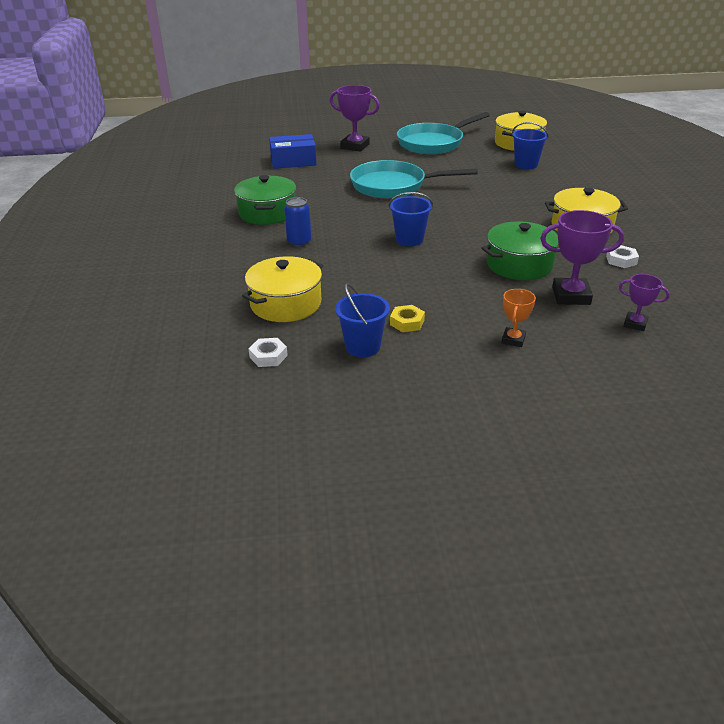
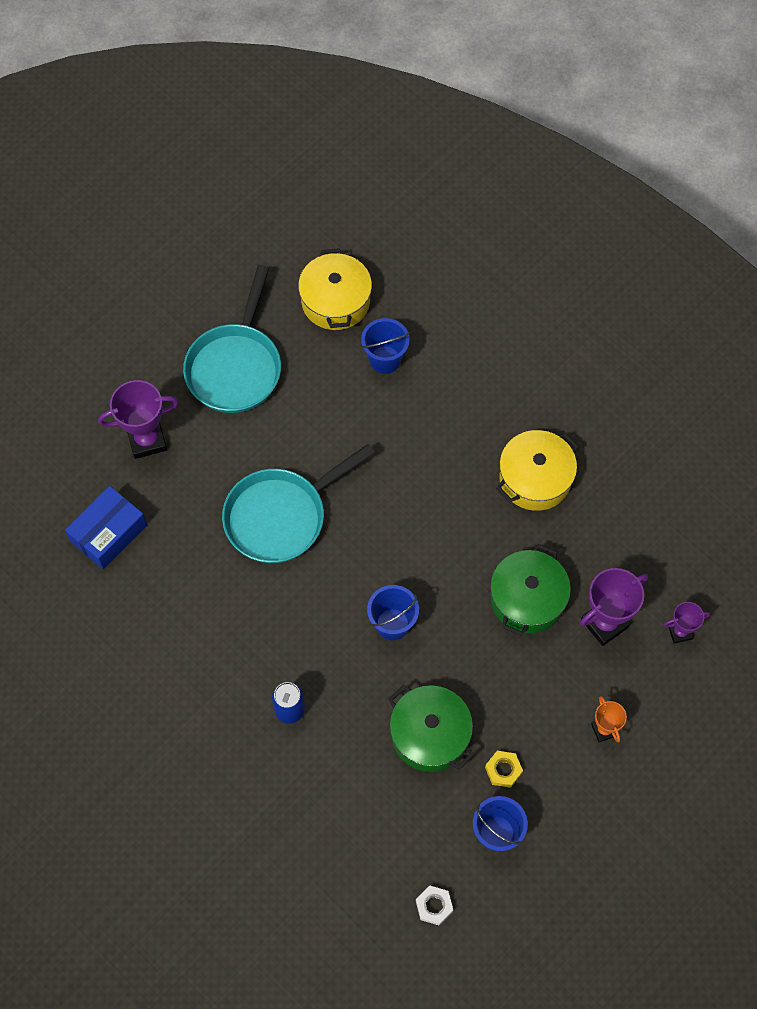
camera: 40 degrees left, 30 degrees up
green pot [234,175,296,225] -> green pot moved to [389,685,474,772]
yellow pot [242,256,323,322] -> none
white nut [606,245,639,268] -> none

